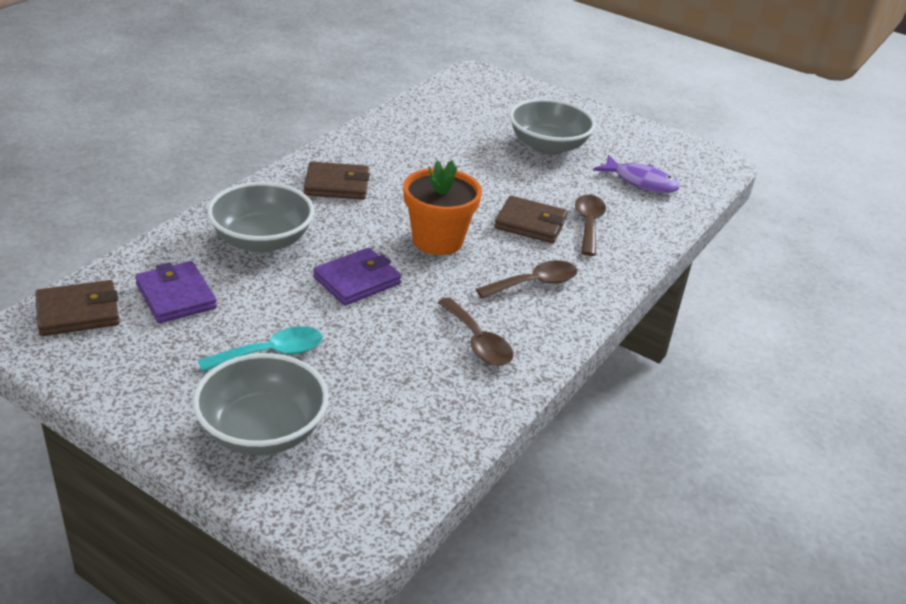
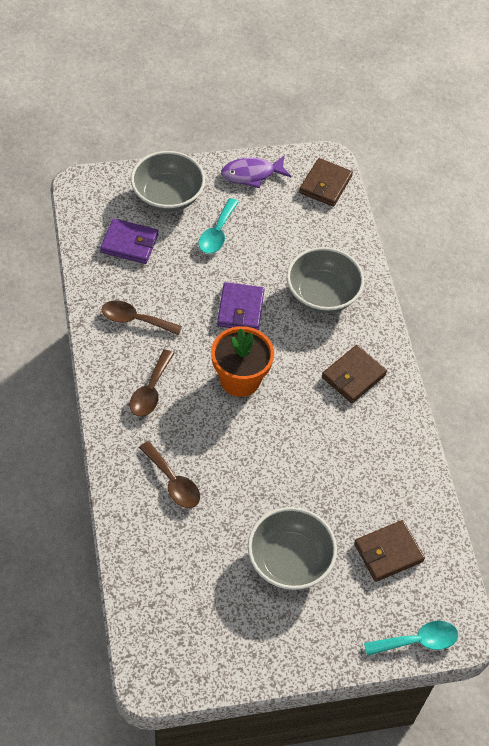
camera: 135 degrees right, 20 degrees up
purple wallet [135,261,217,323] -> purple wallet moved to [100,219,158,264]
brown wallet [494,196,568,243] -> brown wallet moved to [354,520,425,582]
purple fish [593,155,680,193] -> purple fish moved to [221,156,291,188]
none -> turquoise spoon [364,621,458,656]

